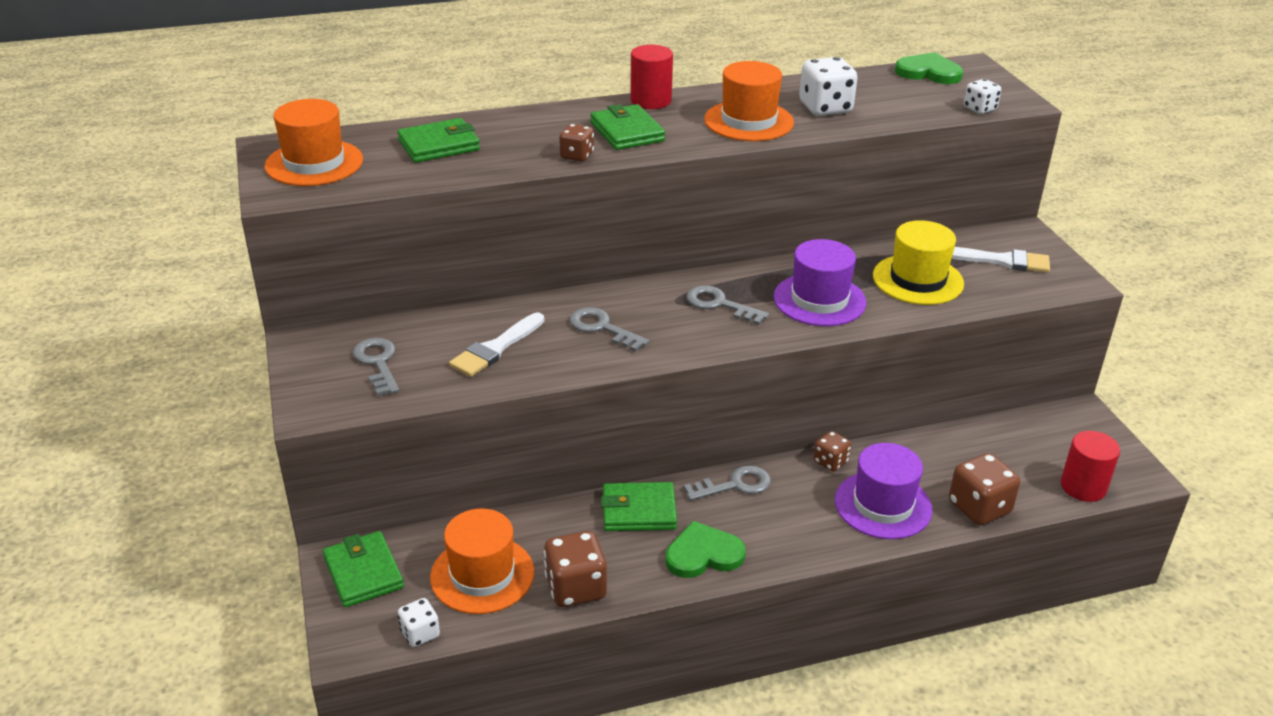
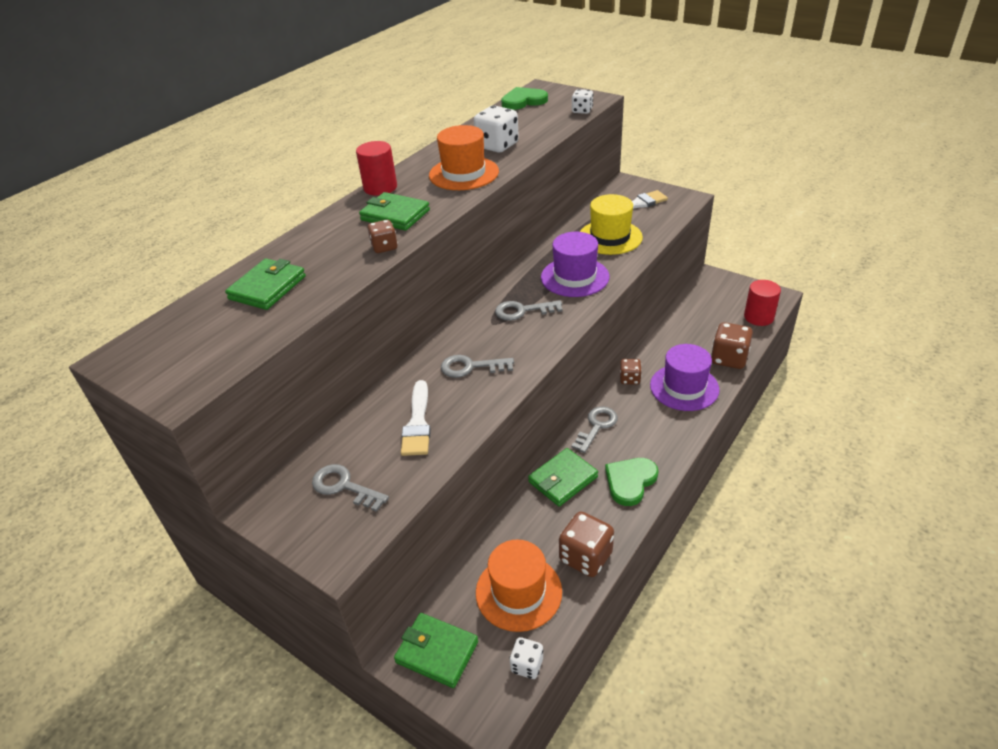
camera: 35 degrees left, 5 degrees up
orange hat [265,99,363,186] -> none

